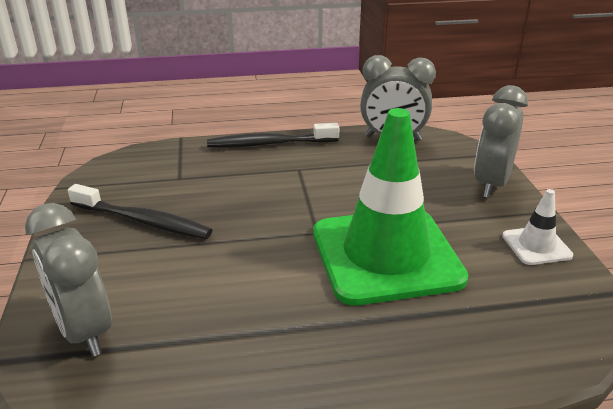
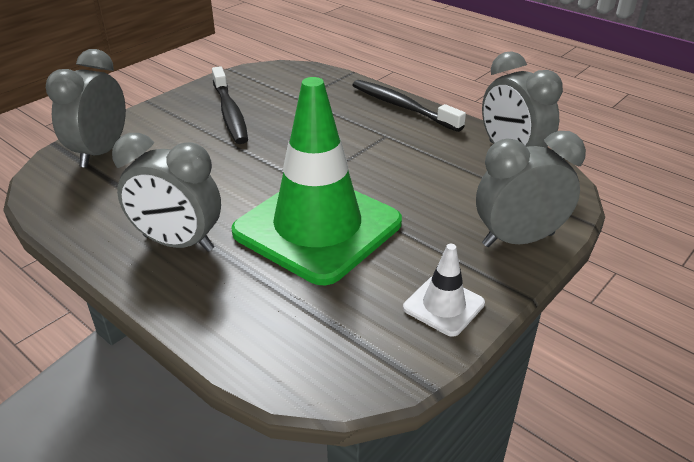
camera: 50 degrees right, 5 degrees up
none -> grey clock [112,133,221,252]

